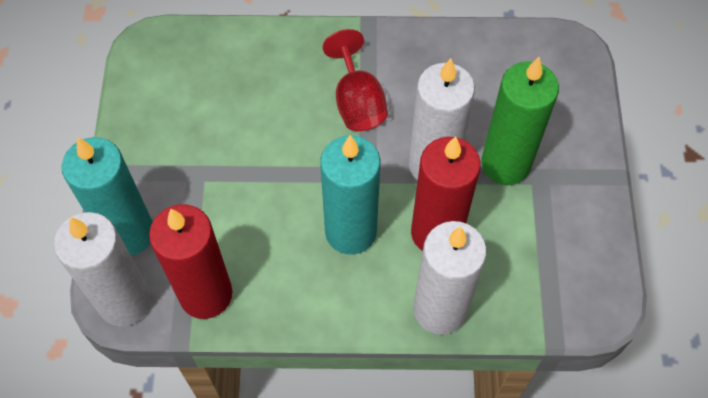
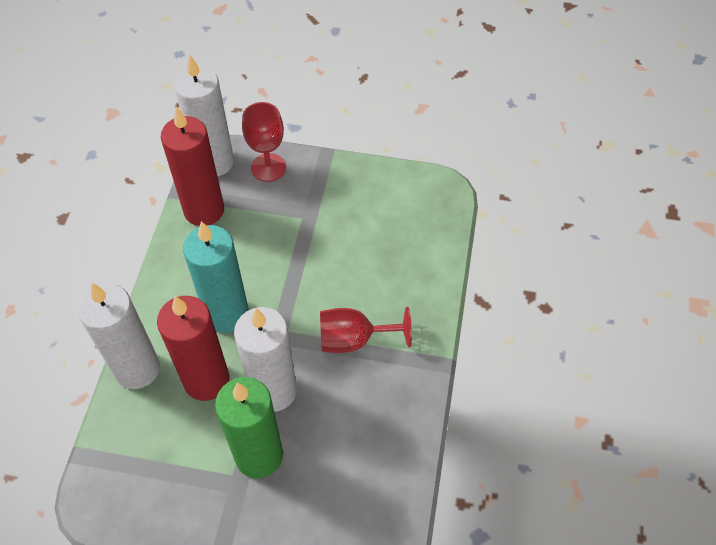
camera: 100 degrees right, 5 degrees down
turquoise candle [62,137,153,256] -> red goblet [242,102,286,182]

